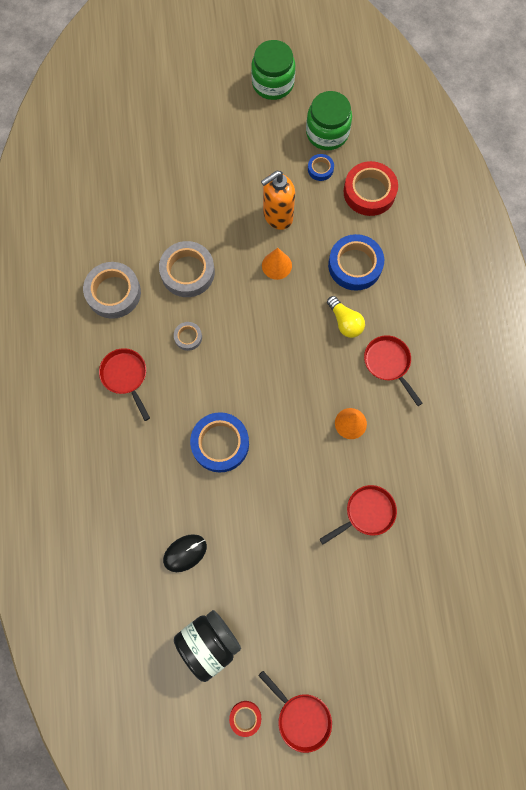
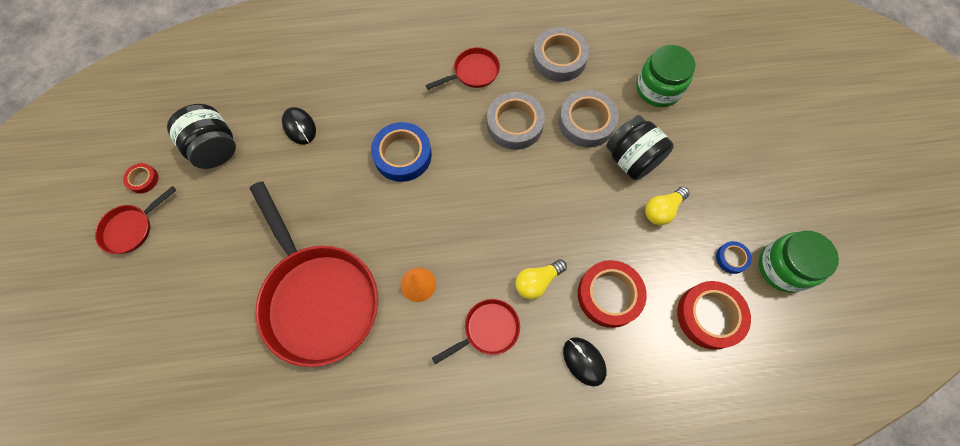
camera: 90 degrees right, 5 degrees down
grey tape [174,322,202,351] -> grey tape [487,92,545,150], size x1.99
green jar [251,40,295,100] -> green jar moved to [636,45,696,107]
orange soap dispenser [261,171,295,230] -> yellow light bulb [645,187,690,225]
orange cone [262,248,292,280] -> none
red pan [320,485,397,544] -> red pan [249,181,378,367], size x2.18
blue tape [328,234,384,291] -> red tape [578,260,647,328]
none -> black mouse [563,337,607,386]
none -> black jar [606,115,674,180]

